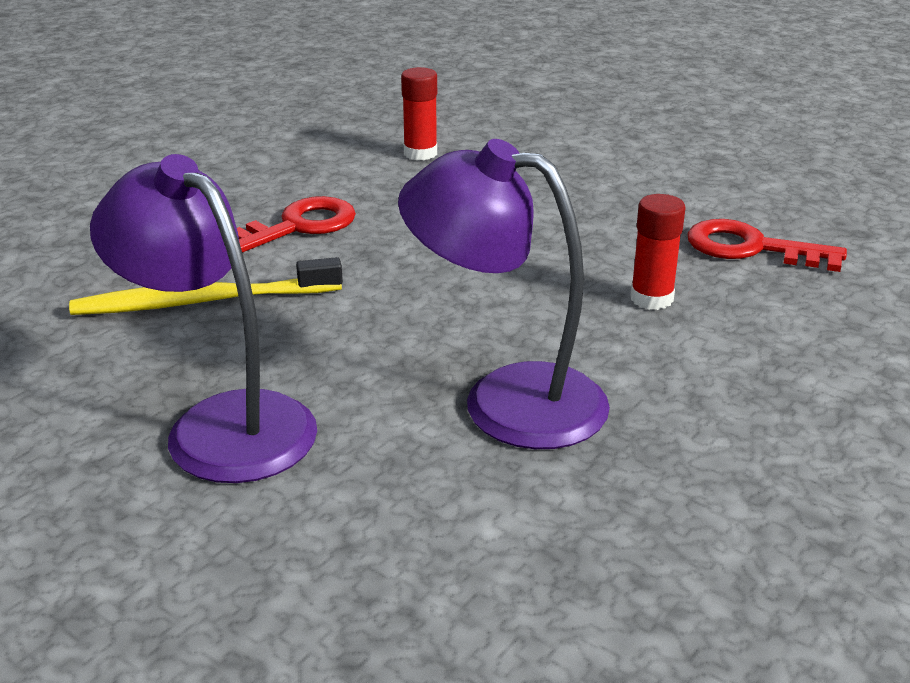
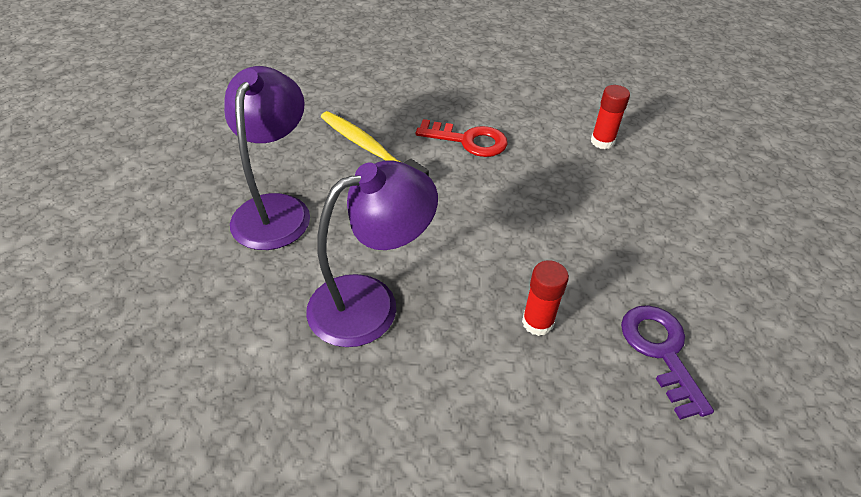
camera: 55 degrees right, 15 degrees up
purple lamp [398,139,610,449] -> purple lamp turned 75 degrees clockwise [306,160,438,347]
red key [687,219,847,272] -> purple key [621,305,714,420]

